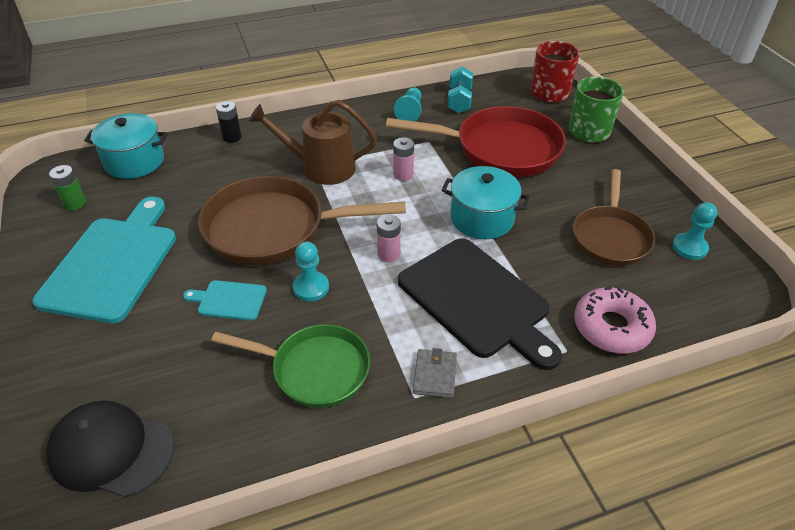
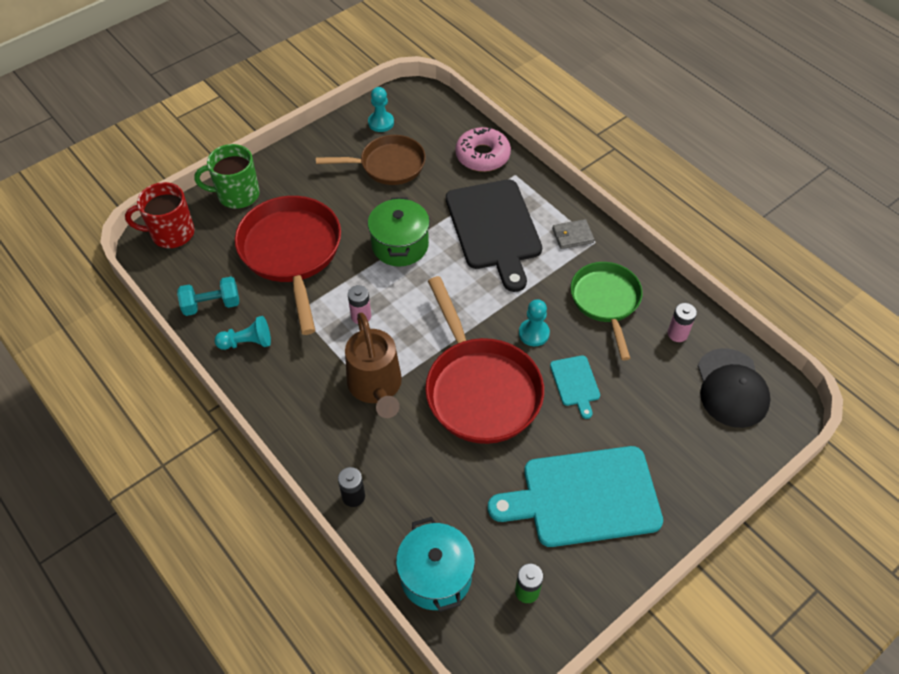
camera: 110 degrees left, 10 degrees up
brown pan [198,176,406,265] -> red pan [425,276,544,444]
pink battery [377,215,401,262] -> pink battery moved to [668,303,697,342]
black cutting board [398,238,562,370] -> black cutting board turned 135 degrees clockwise [446,179,542,292]
turquoise pot [442,166,530,239] -> green pot [368,197,430,266]

